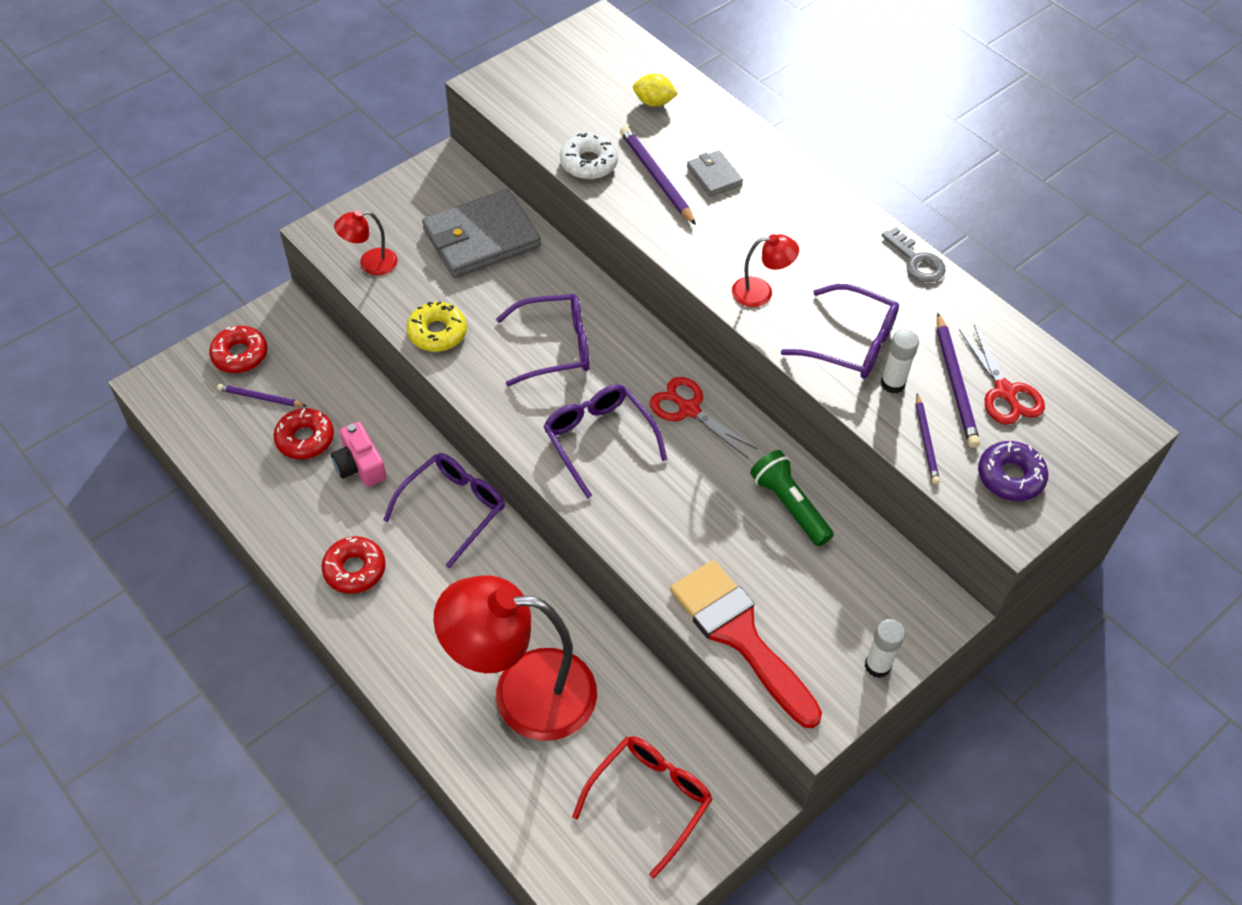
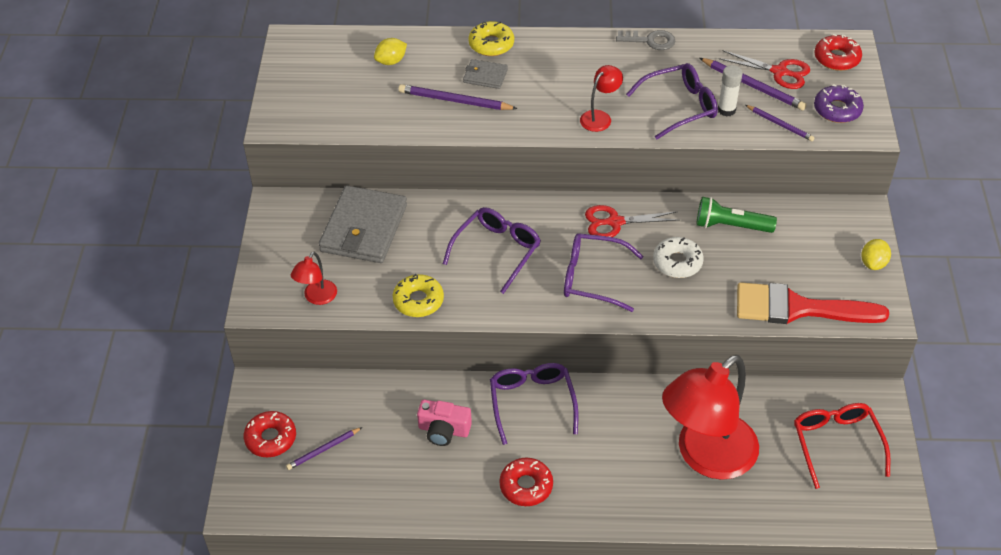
camera: 45 degrees left, 5 degrees down
red donut [274,408,334,459] -> red donut moved to [814,34,862,71]
white donut [560,133,618,179] -> white donut moved to [653,237,704,278]
white glue stick [865,619,905,678] -> yellow lemon [861,239,891,270]
none -> yellow donut [468,21,514,56]

